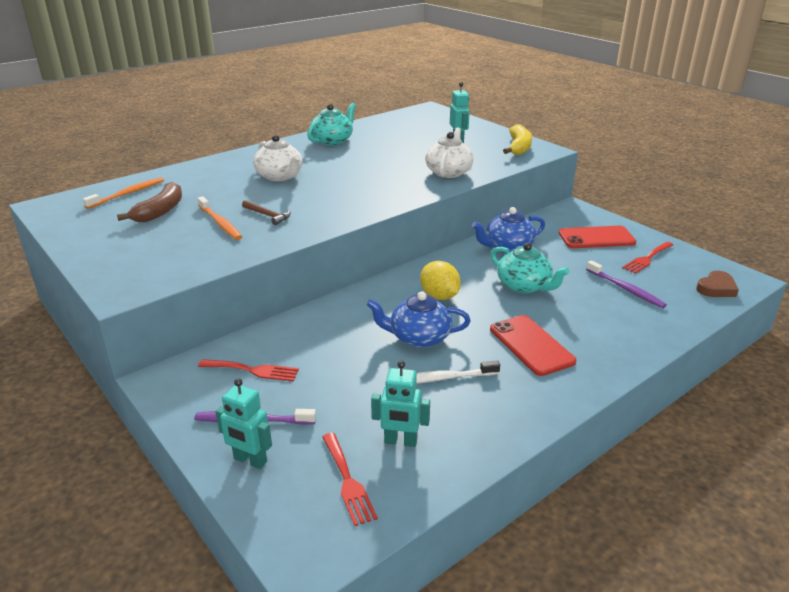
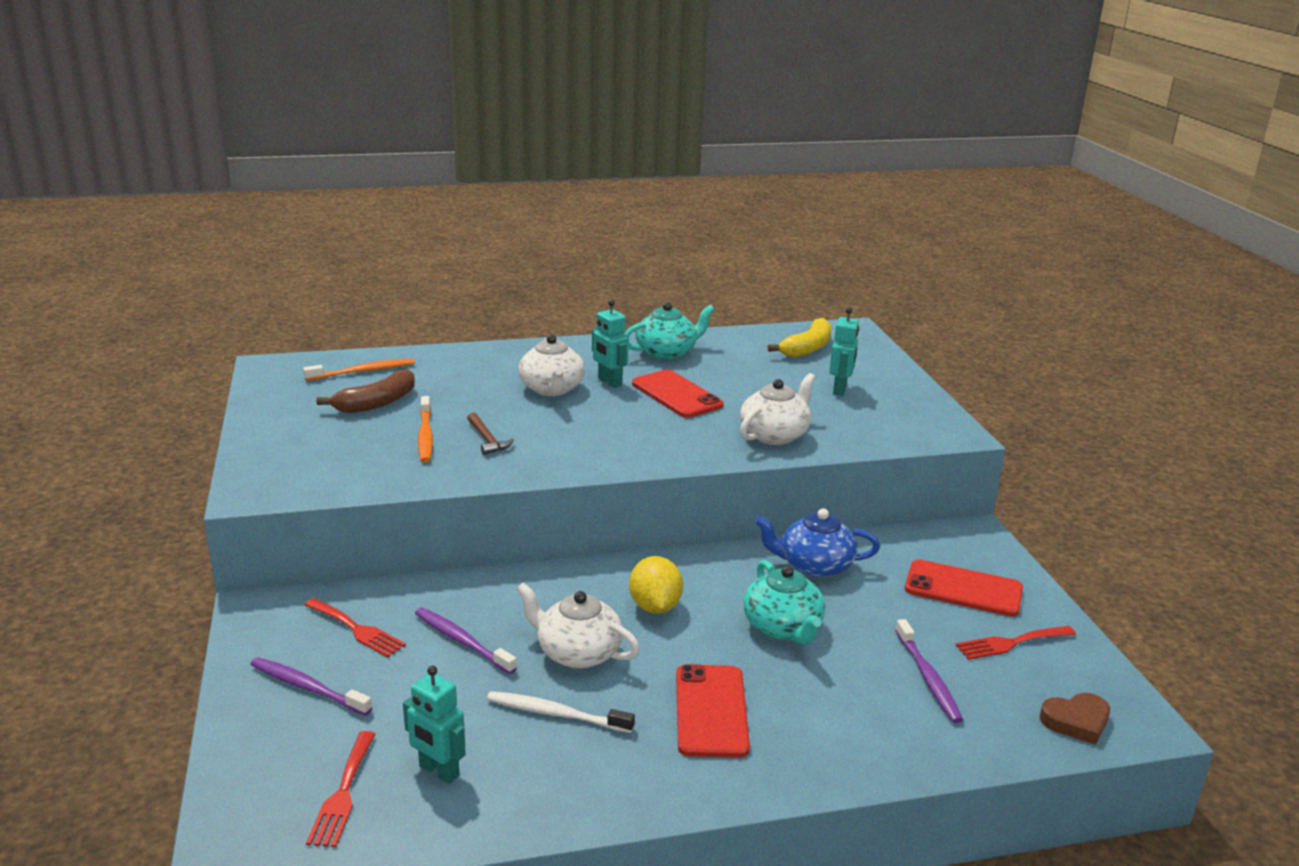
camera: 25 degrees right, 5 degrees down
turquoise robot [215,378,272,469] -> turquoise robot moved to [592,299,629,388]
blue teapot [367,291,471,348] -> white teapot [516,583,640,669]
yellow banana [503,124,532,155] -> yellow banana moved to [768,318,831,358]
none -> purple toothbrush [415,608,517,674]
none -> red phone [632,370,723,418]

